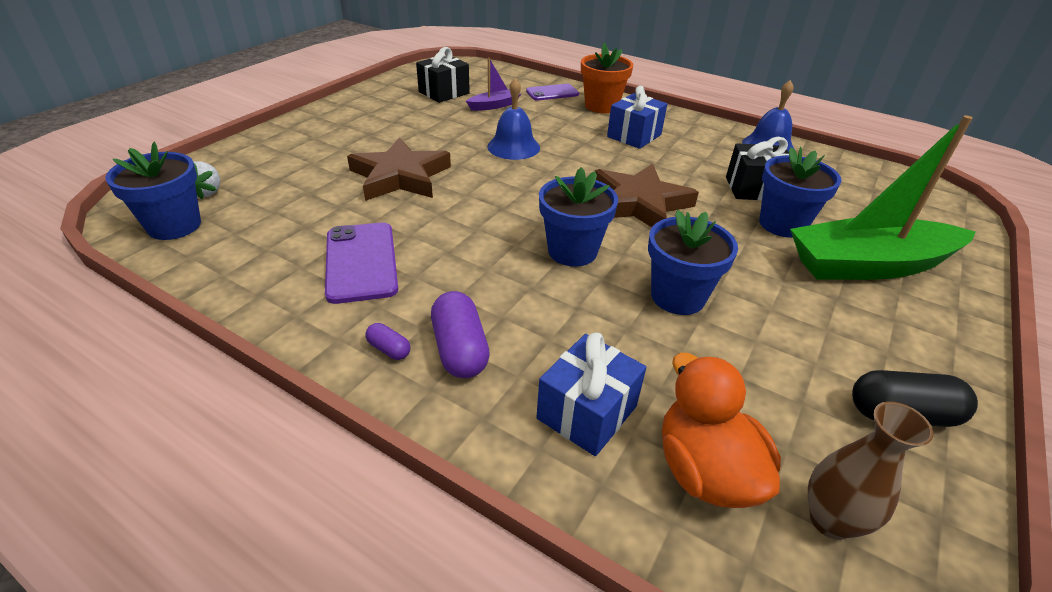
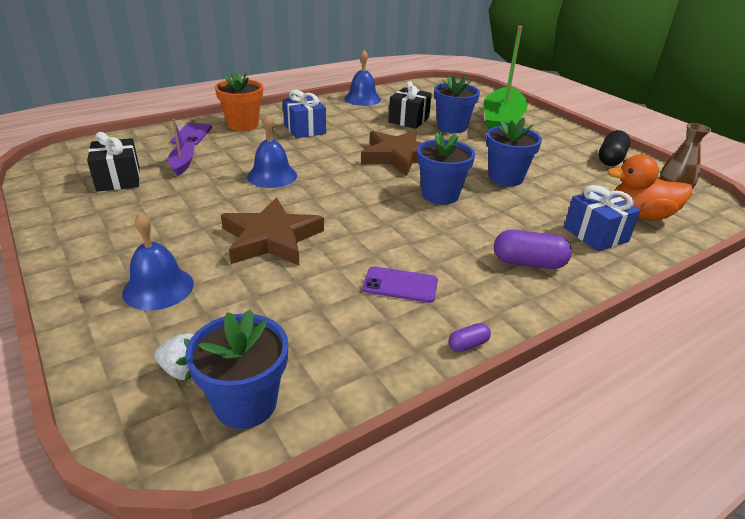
camera: 65 degrees left, 5 degrees down
purple phone [325,223,398,304] -> purple phone [362,266,438,303], size x0.66
purple capsule [365,323,410,360] -> purple capsule moved to [448,323,491,352]
none -> blue bell [122,212,194,311]

